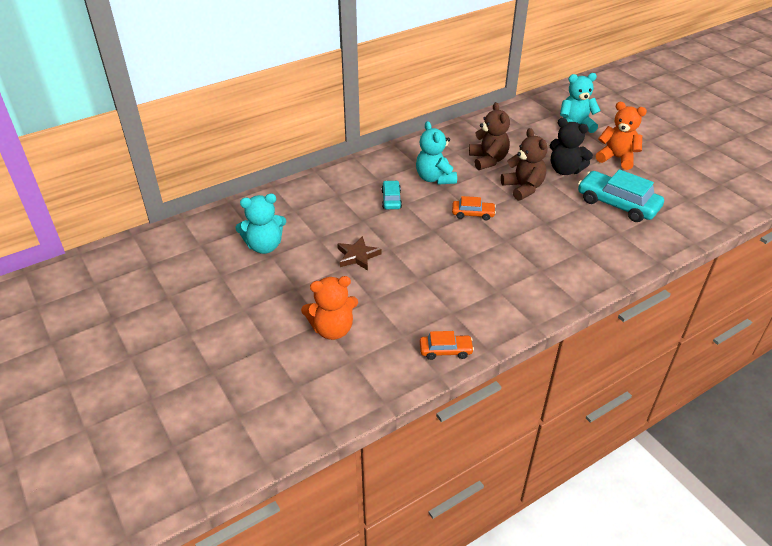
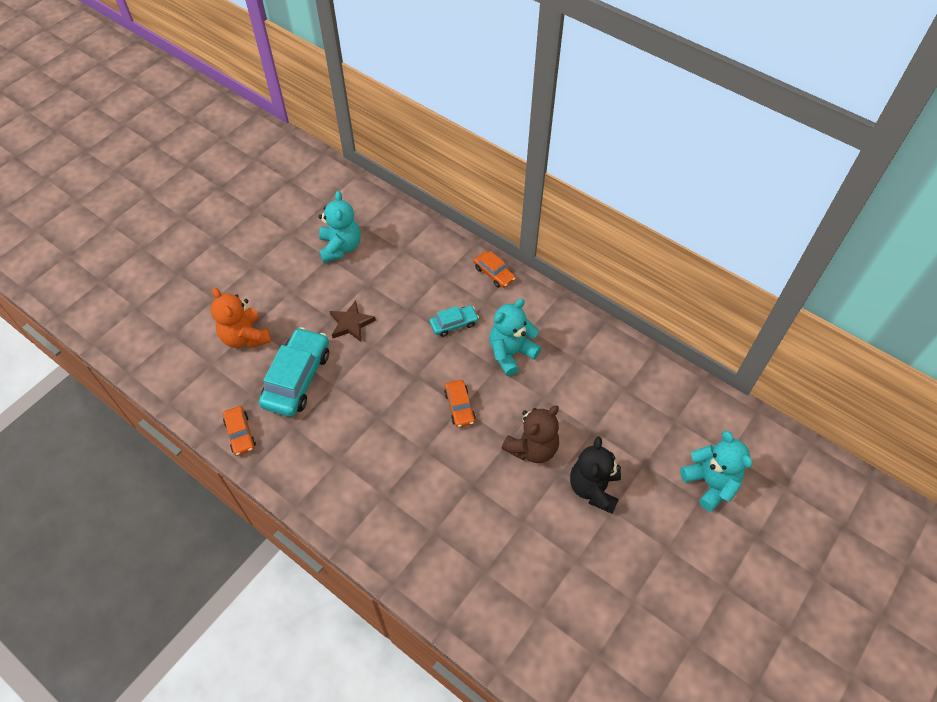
camera: 70 degrees right, 15 degrees up
turquoise teddy bear [235,194,286,254] -> turquoise teddy bear turned 150 degrees counterclockwise [318,191,361,263]
brown teddy bear [469,102,510,170] -> none
turquoise car [578,169,664,222] -> turquoise car moved to [259,327,329,417]
orange teddy bear [596,102,647,170] -> none
none -> orange car [474,251,516,288]

